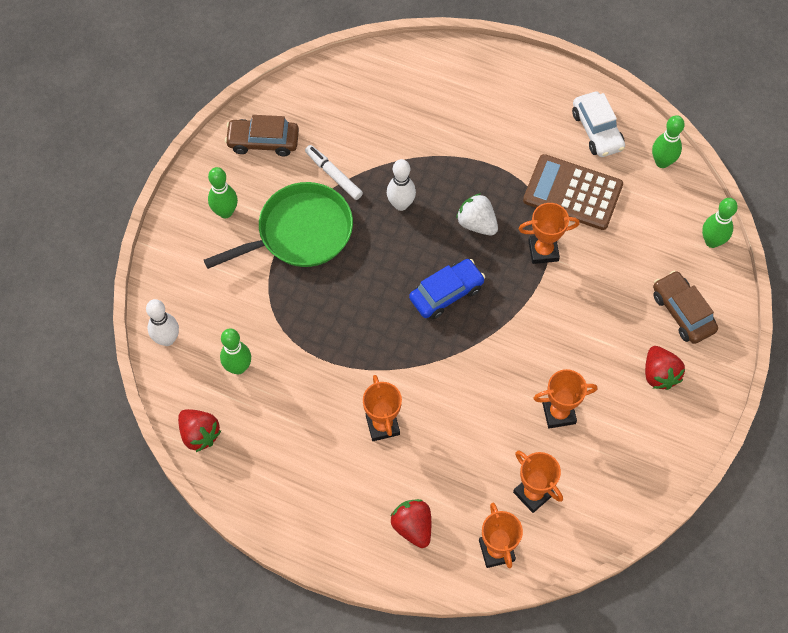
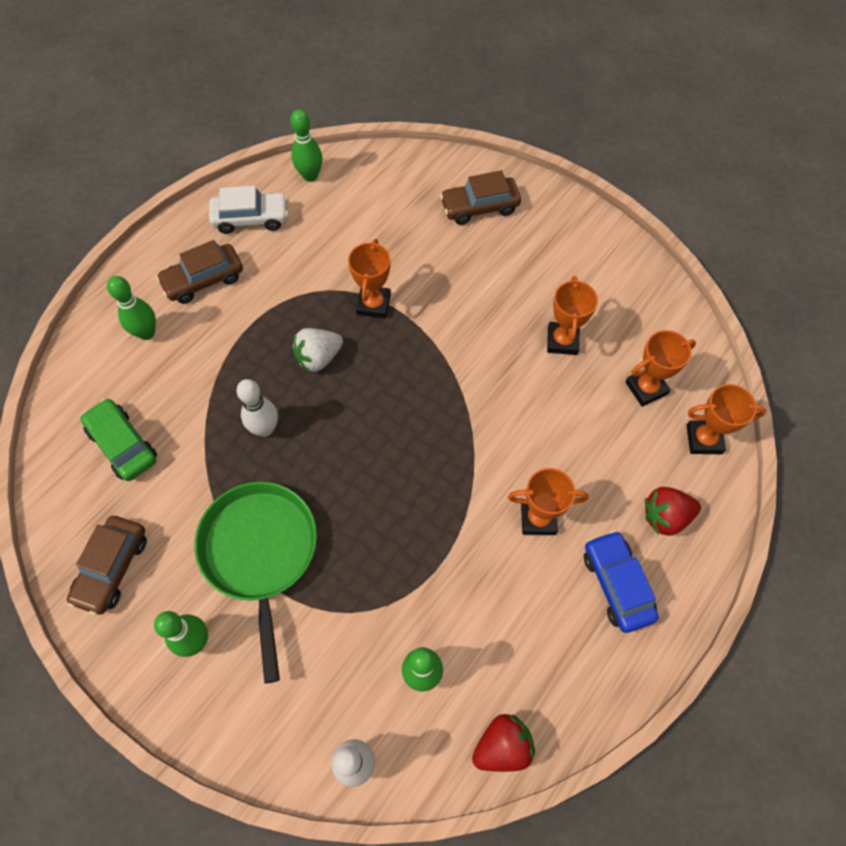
camera: 75 degrees left, 0 degrees up
white marker [305,145,363,200] -> none
blue car [409,259,485,319] -> blue car moved to [584,530,659,633]
brown calculator [523,154,623,230] -> none
red strawberry [645,346,685,390] -> none
green bowling pin [702,198,738,248] -> green bowling pin moved to [107,276,156,340]
none -> green car [80,398,157,481]
none -> brown car [156,240,243,304]

